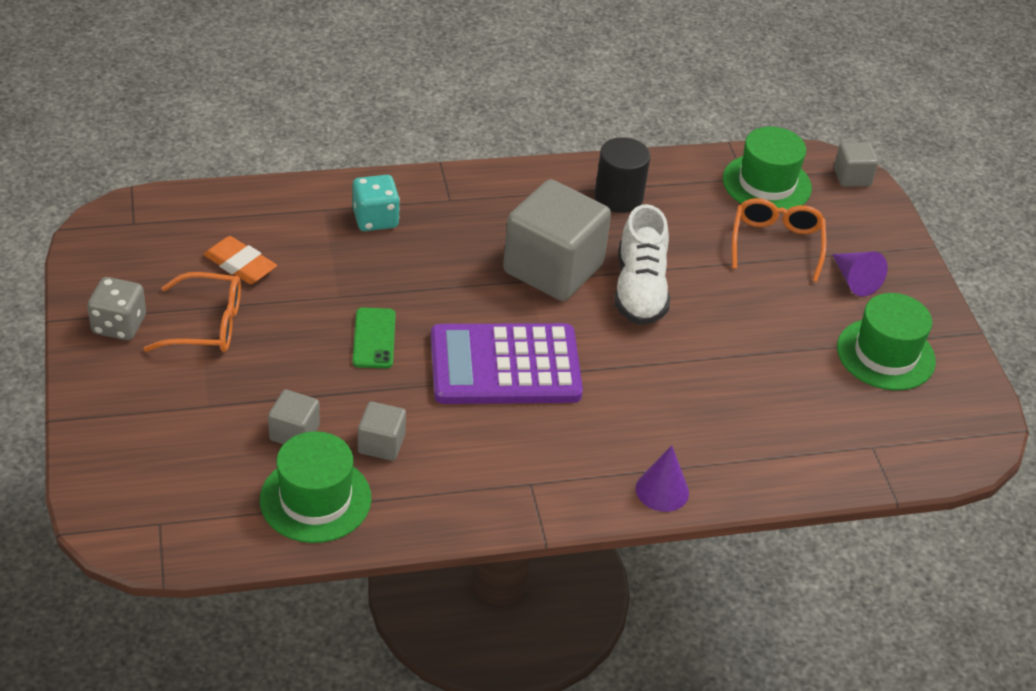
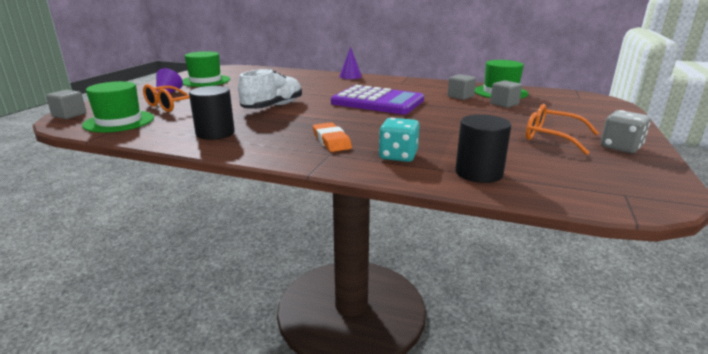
camera: 145 degrees left, 20 degrees down
orange eraser [203,236,277,284] -> orange eraser moved to [313,122,352,152]
green phone [353,308,396,368] -> none
grey cube [503,179,611,301] -> none
none -> black cylinder [455,114,511,183]

